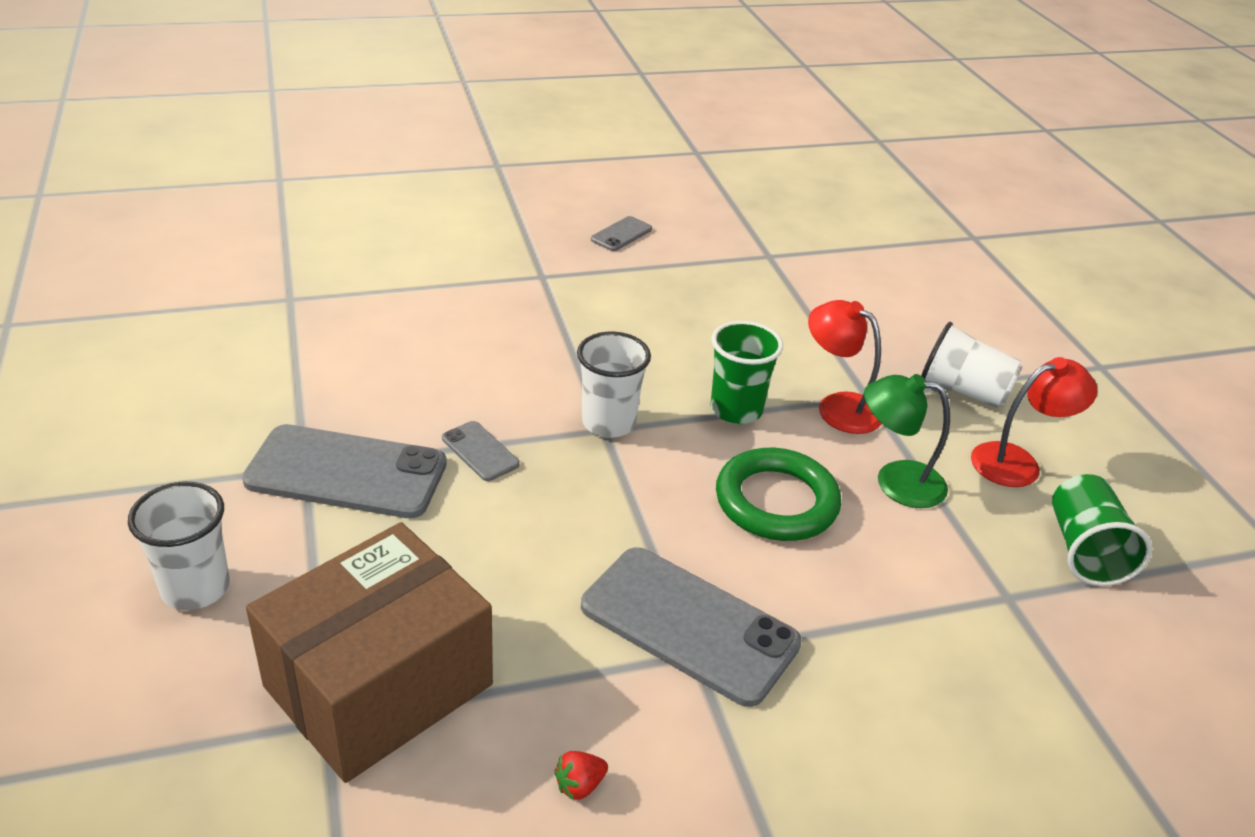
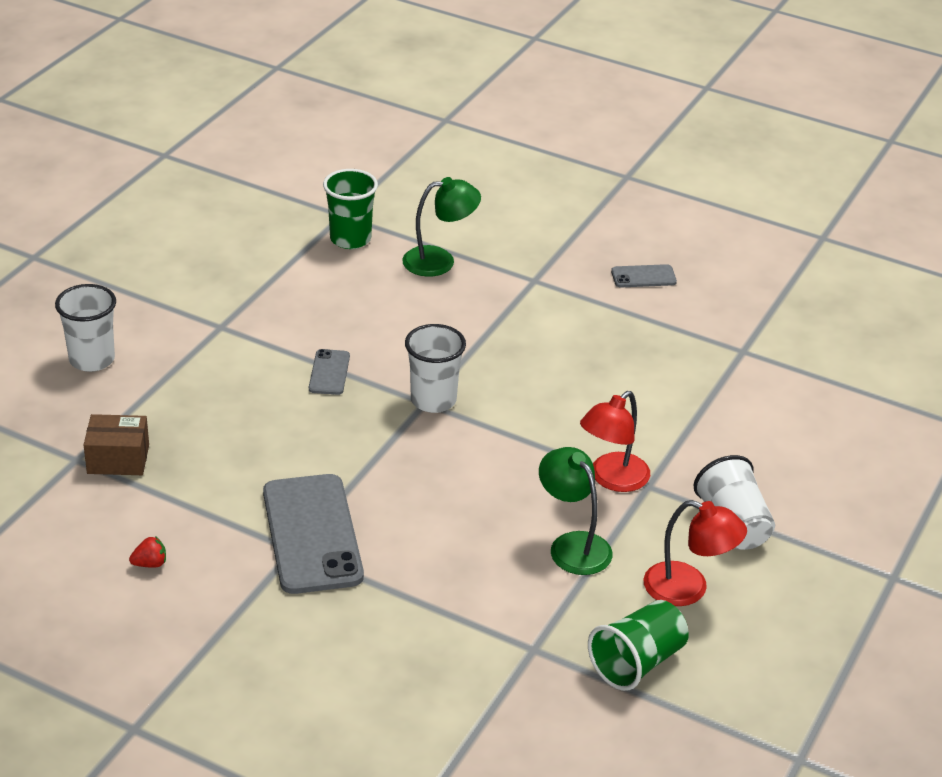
camera: 45 degrees right, 0 degrees up
grey phone [242,424,447,518] -> none
brown box [246,522,493,783] -> brown box [84,414,149,475], size x0.47
red strawberry [554,751,608,800] -> red strawberry turned 150 degrees clockwise [129,536,166,568]
green cup [711,321,783,424] -> green cup moved to [323,169,378,249]
green ring [716,448,841,541] -> none
red lamp [808,300,882,434] -> red lamp turned 135 degrees counterclockwise [580,391,650,492]
none -> green lamp [402,177,481,277]

